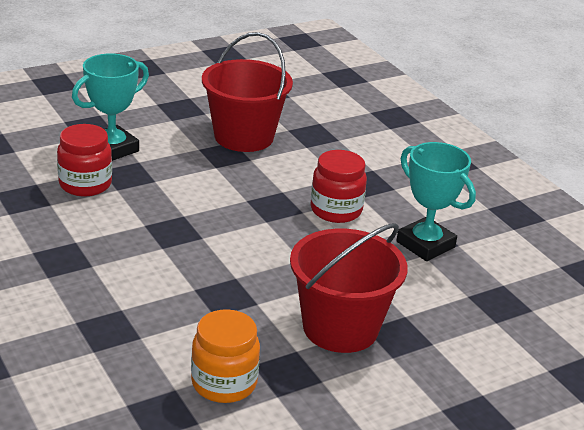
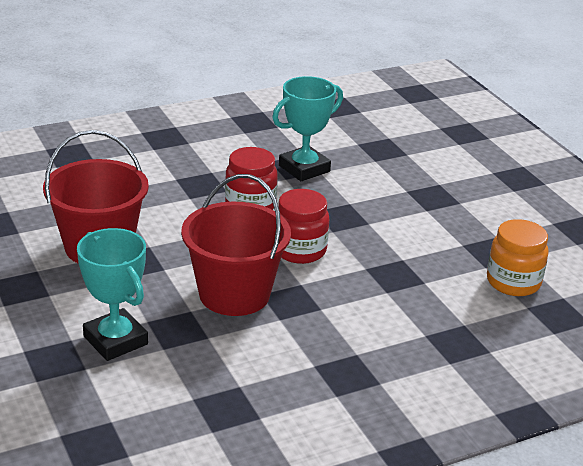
camera: 85 degrees left, 0 degrees up
red jar [57,124,112,196] -> red jar moved to [278,189,329,264]
red bucket [290,223,408,353] -> red bucket moved to [181,174,291,316]

